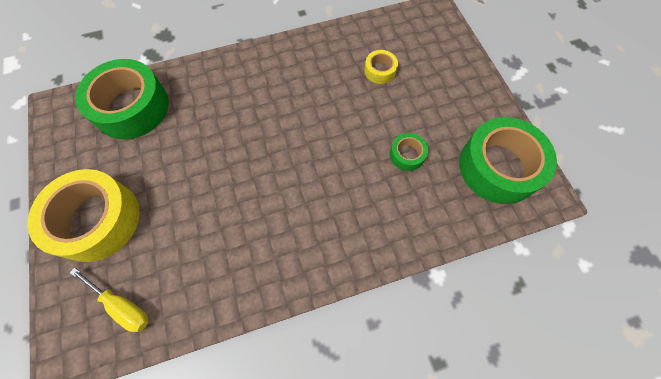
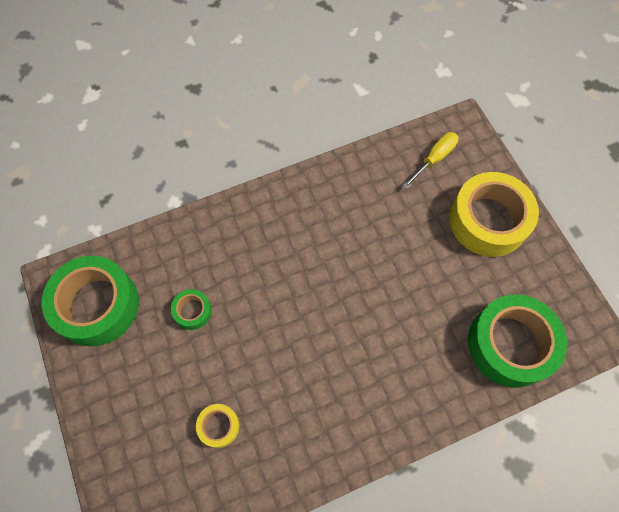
camera: 175 degrees right, 0 degrees up
yellow screwdriver [70,268,148,332] -> yellow screwdriver turned 105 degrees clockwise [402,132,458,189]

